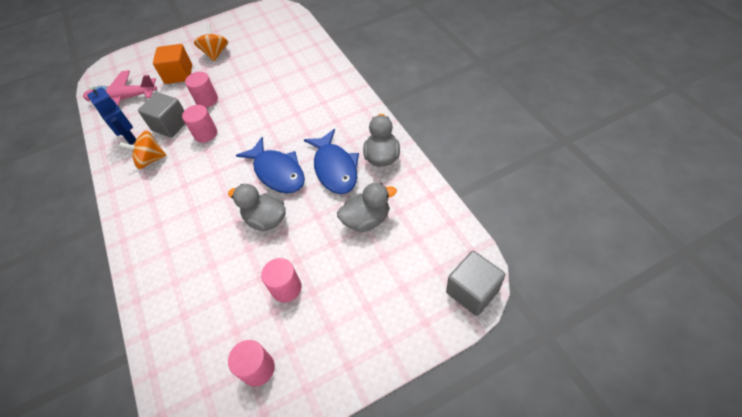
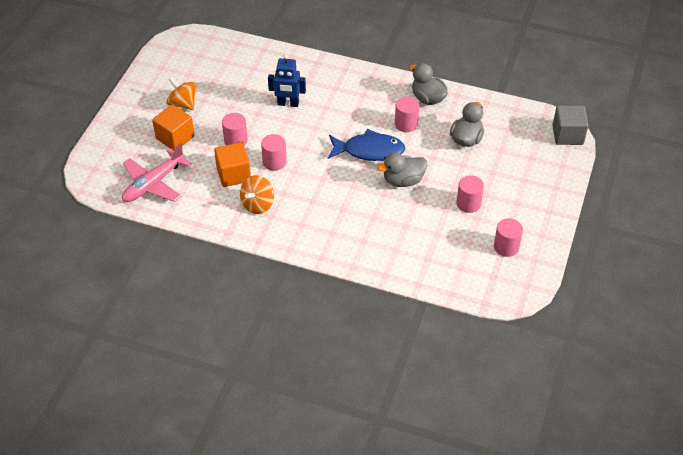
camera: 50 degrees left, 5 degrees down
blue robot [87,84,136,145] -> blue robot moved to [268,54,306,107]
grey cube [138,92,185,138] -> orange cube [214,142,251,187]
blue fish [304,129,359,194] -> pink cylinder [395,97,419,132]

